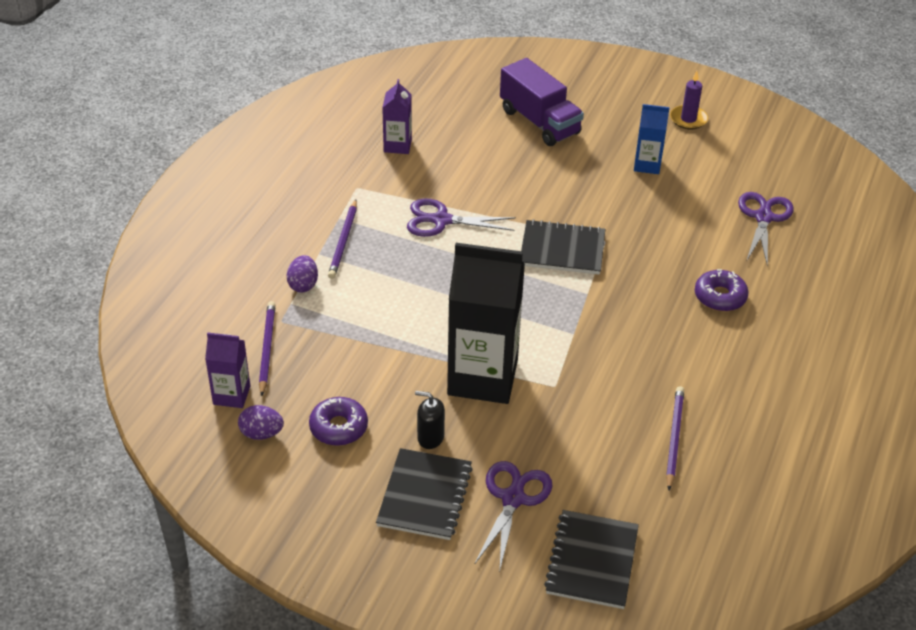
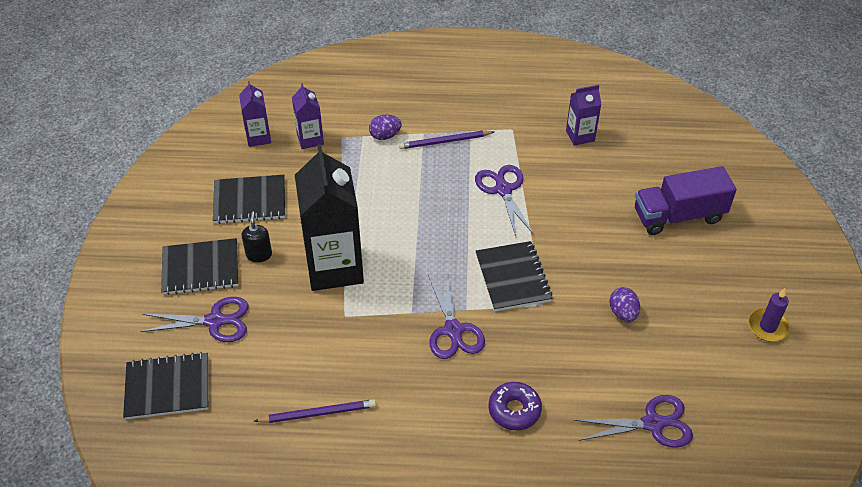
camera: 70 degrees right, 5 degrees up
purple egg [238,405,284,440] -> purple egg moved to [609,287,640,322]
purple pencil [259,301,276,396] -> purple carton [292,83,324,149]
purple donut [309,397,368,446] -> black notebook [213,175,285,224]
purple truck [500,58,584,146] -> purple truck turned 45 degrees clockwise [635,166,737,235]
blue carton [634,104,669,174] -> none
none -> purple scissors [428,272,485,359]

